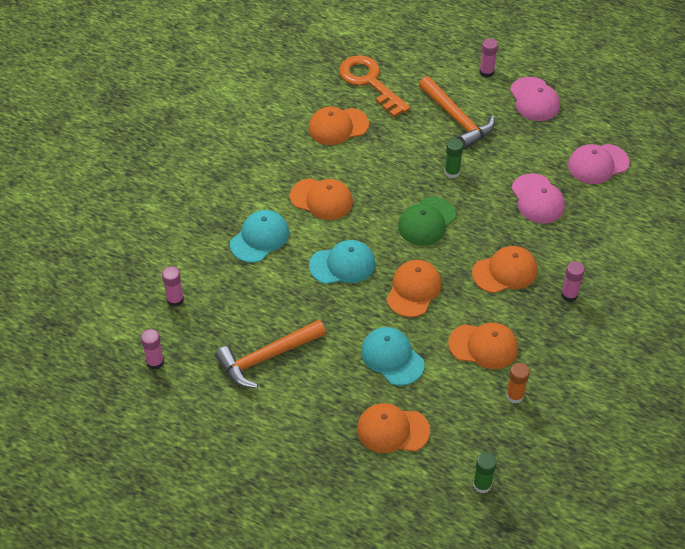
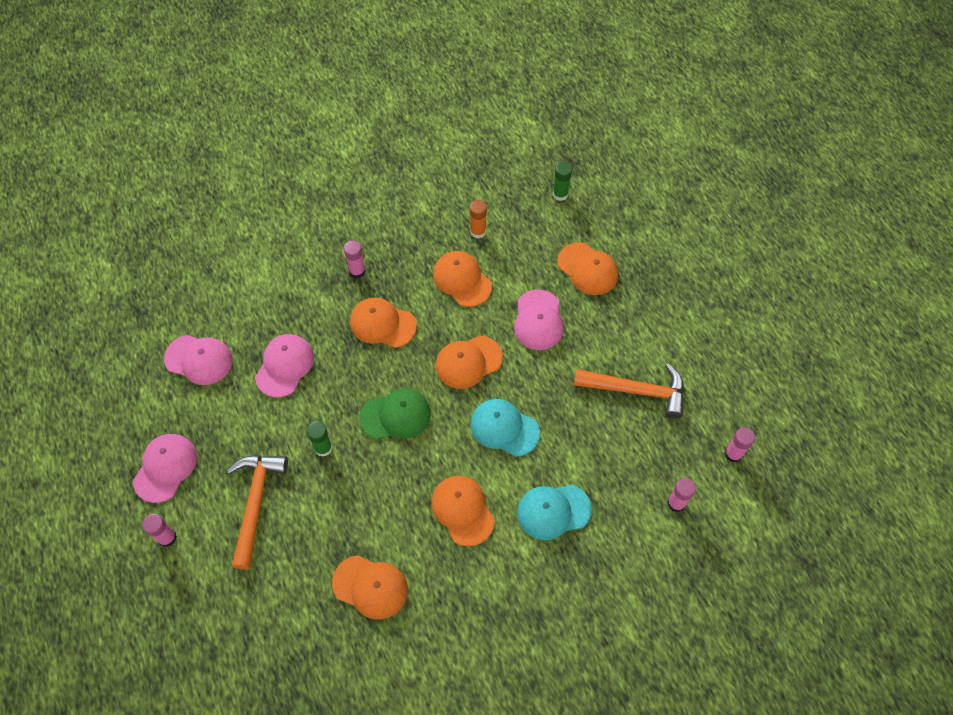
camera: 140 degrees left, 10 degrees up
orange key [339,55,411,117] -> none
turquoise cap [361,327,425,386] -> pink cap [514,290,564,350]

